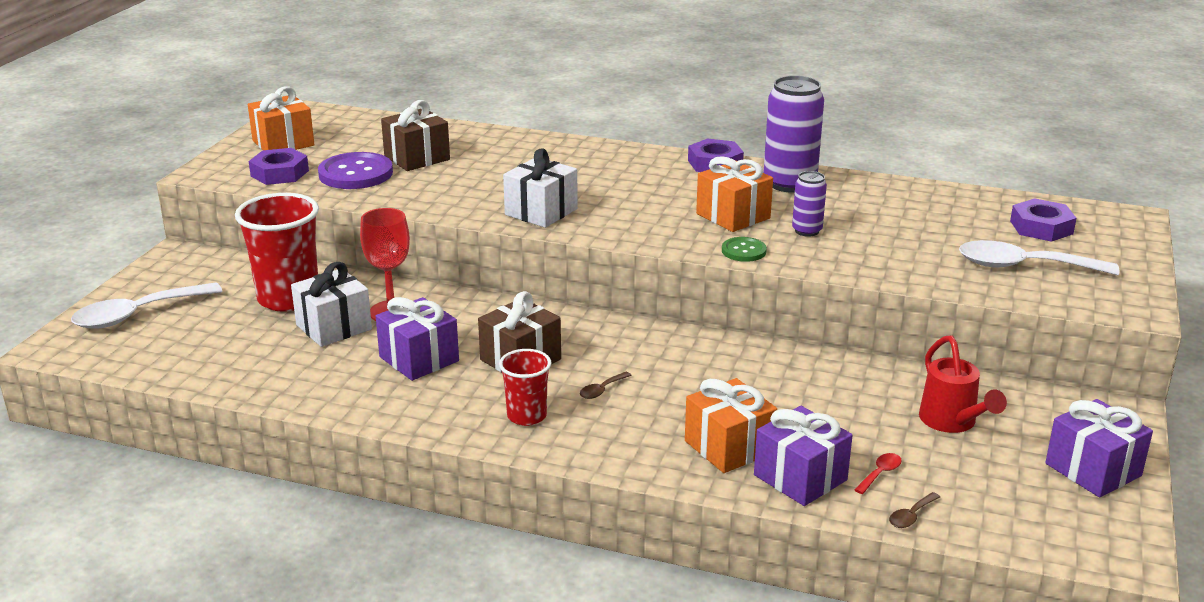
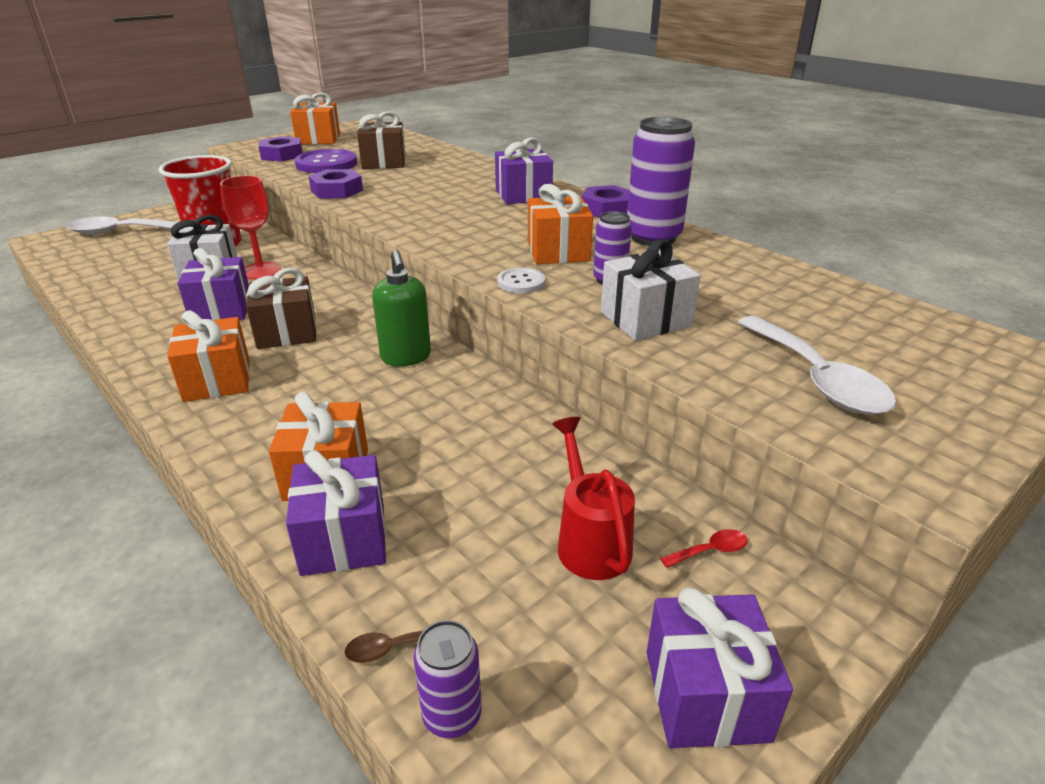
camera: 30 degrees right, 5 degrees up
red cup [499,349,551,426] -> orange gift [167,310,250,402]
white gift [503,148,578,228] -> white gift moved to [601,240,701,341]
brown spoon [580,372,632,399] -> none
green button [722,237,767,262] -> white button [497,268,545,293]
red spoon [854,453,902,494] -> red spoon moved to [660,529,748,568]
red watering can [919,336,1007,433] -> red watering can turned 150 degrees clockwise [552,417,635,580]
white spoon [959,240,1120,275] -> white spoon turned 150 degrees counterclockwise [738,316,896,415]
purple nut [1010,198,1076,242] -> purple nut moved to [308,169,363,199]
none -> green soap dispenser [372,250,431,366]
none -> purple can [414,620,482,738]
none -> purple gift [495,137,553,204]

